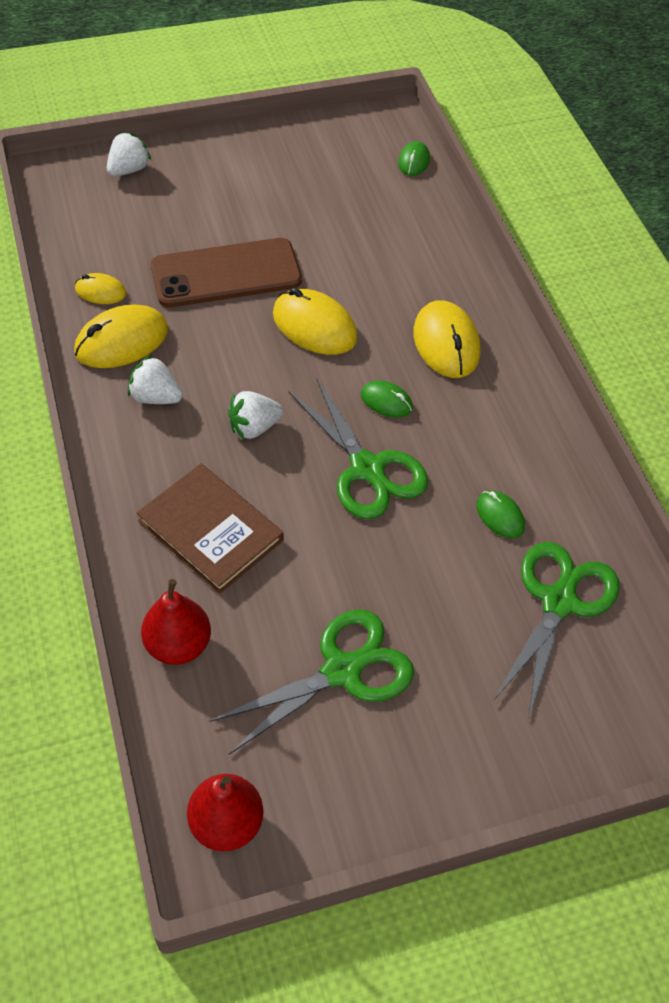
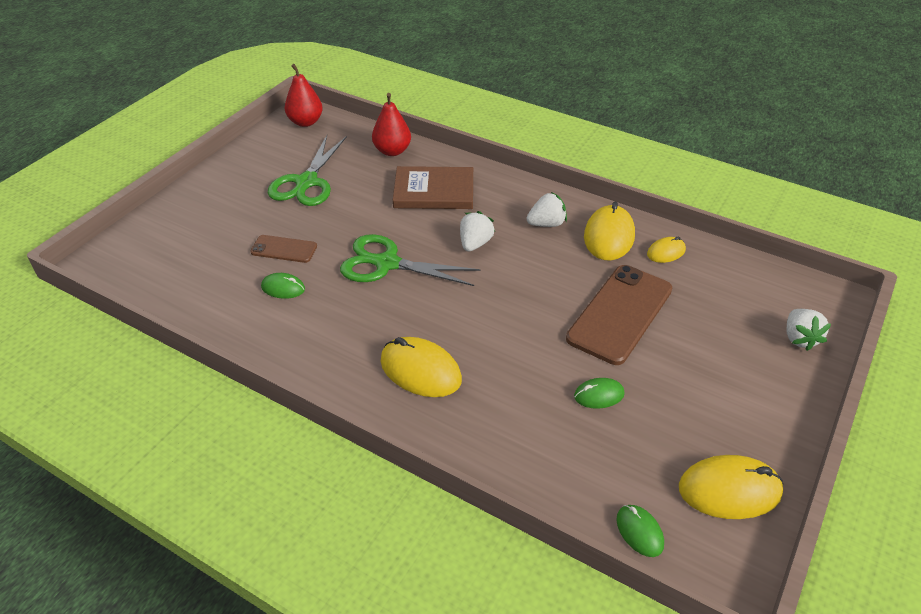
camera: 140 degrees right, 10 degrees down
yellow mouse [273,288,358,355] -> yellow mouse moved to [679,455,783,519]
green mouse [361,380,413,418] -> green mouse moved to [574,378,625,409]
green scissors [493,542,620,719] -> none
none -> brown phone [250,235,317,263]

